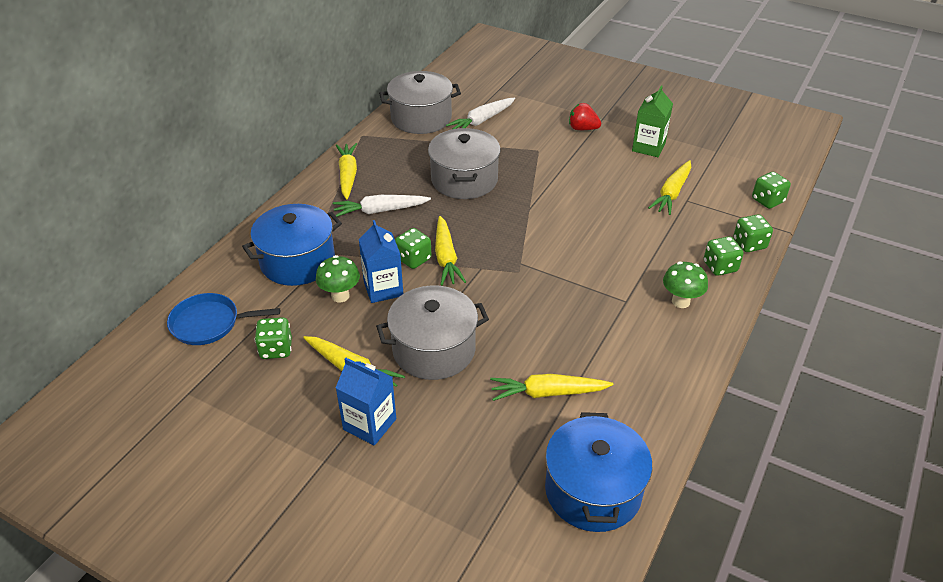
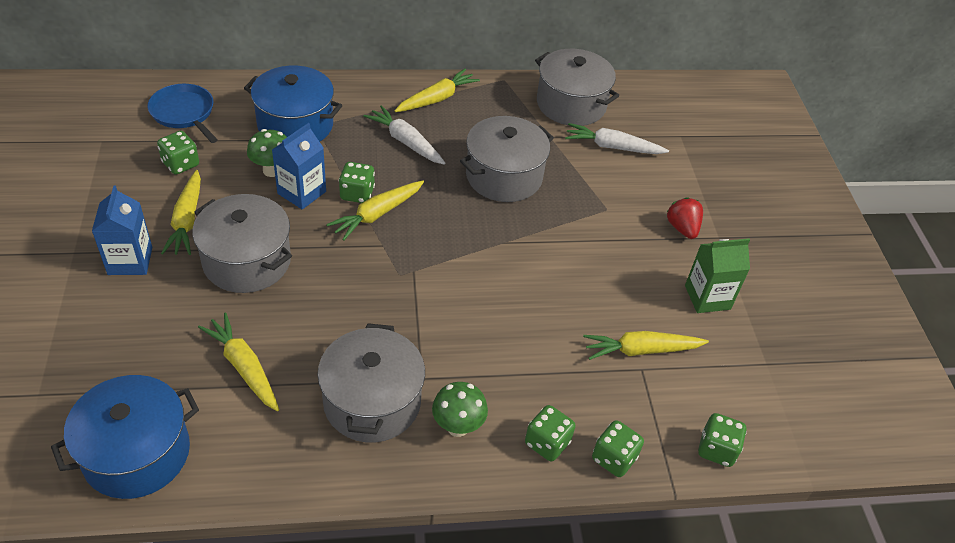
camera: 50 degrees right, 5 degrees up
none -> grey pot [318,323,425,443]

